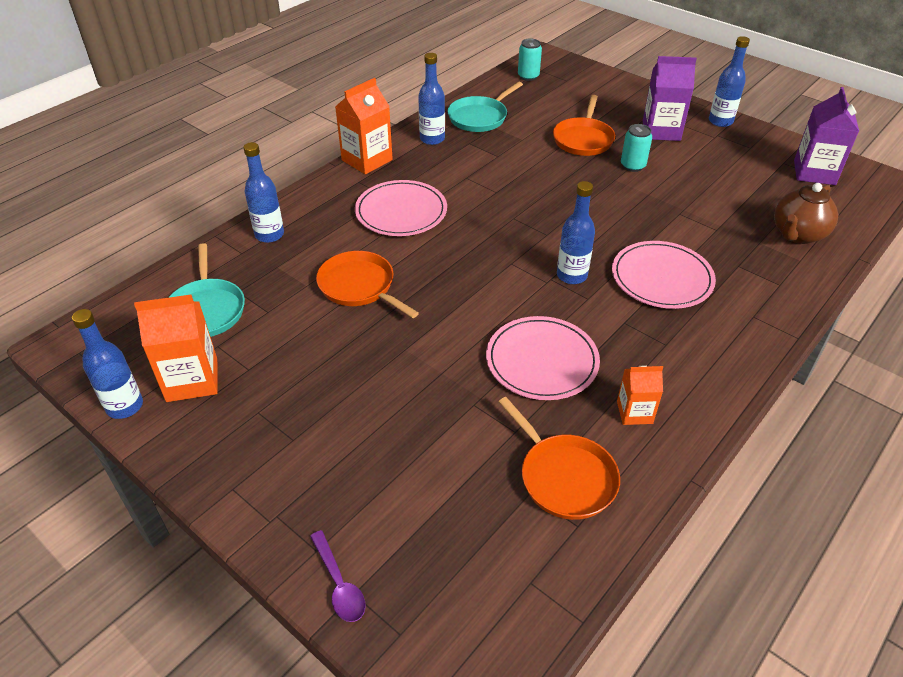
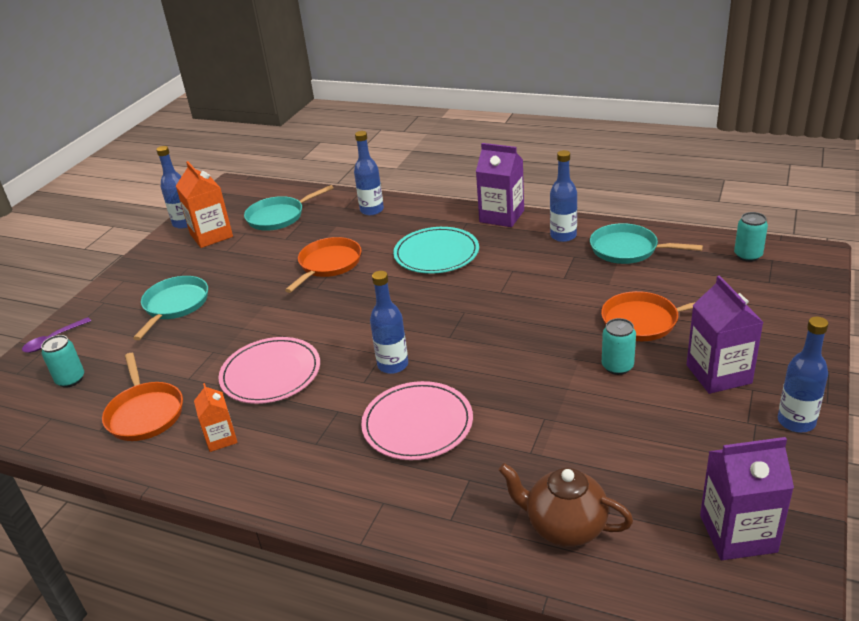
camera: 75 degrees right, 10 degrees down
orange carton [335,78,393,174] -> purple carton [476,143,524,227]
pink plate [355,180,447,236] -> turquoise plate [393,227,479,274]
orange pan [498,397,620,520] -> orange pan turned 60 degrees counterclockwise [102,353,183,441]
none -> turquoise can [41,335,84,388]
none -> turquoise pan [133,276,208,340]

